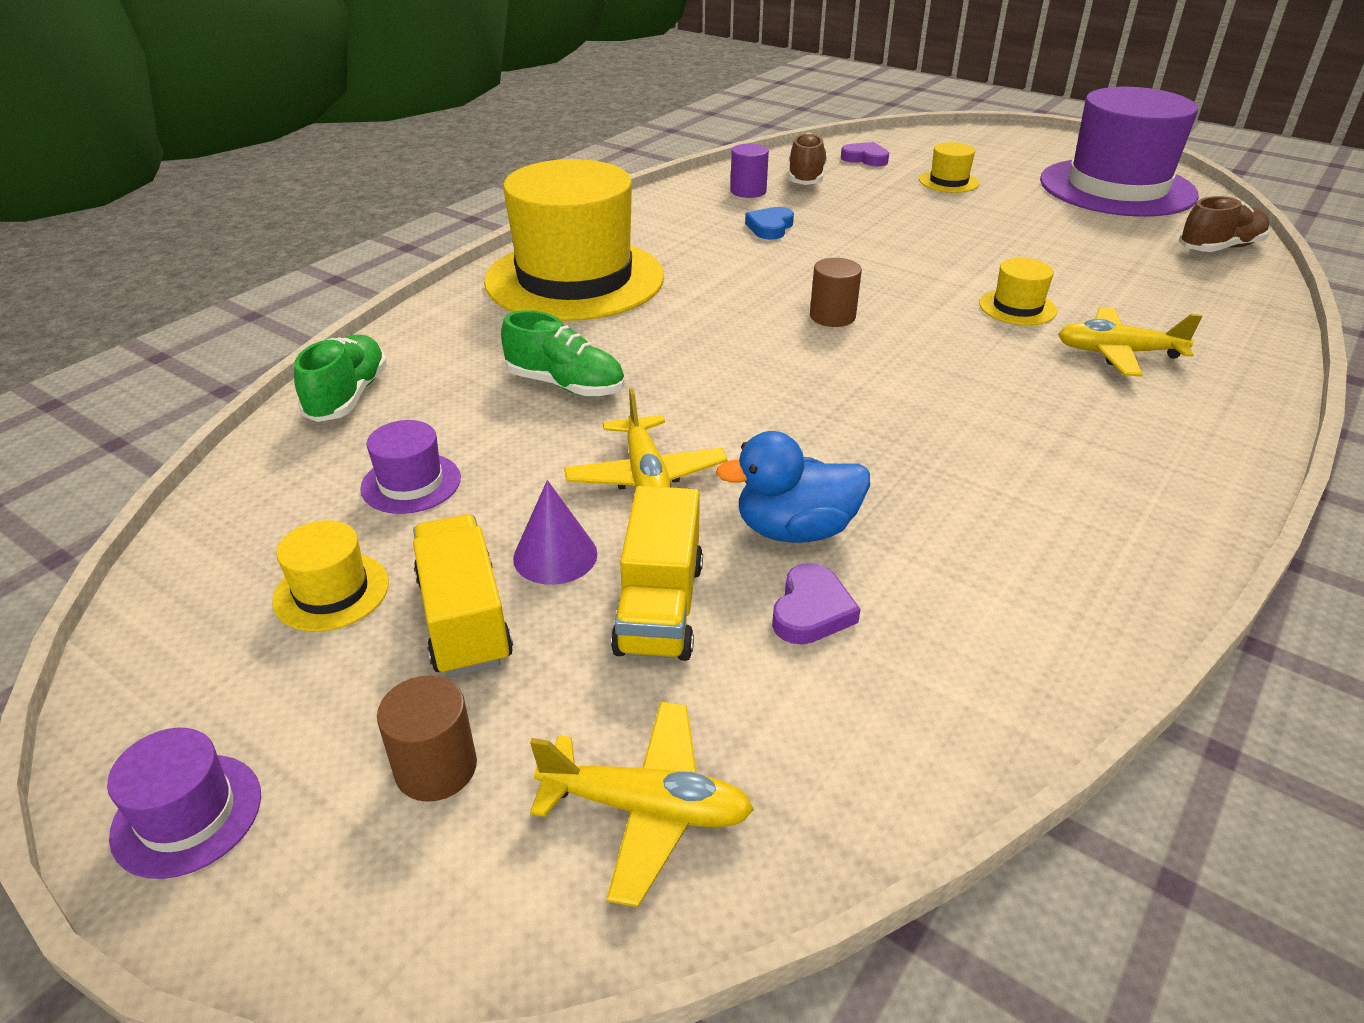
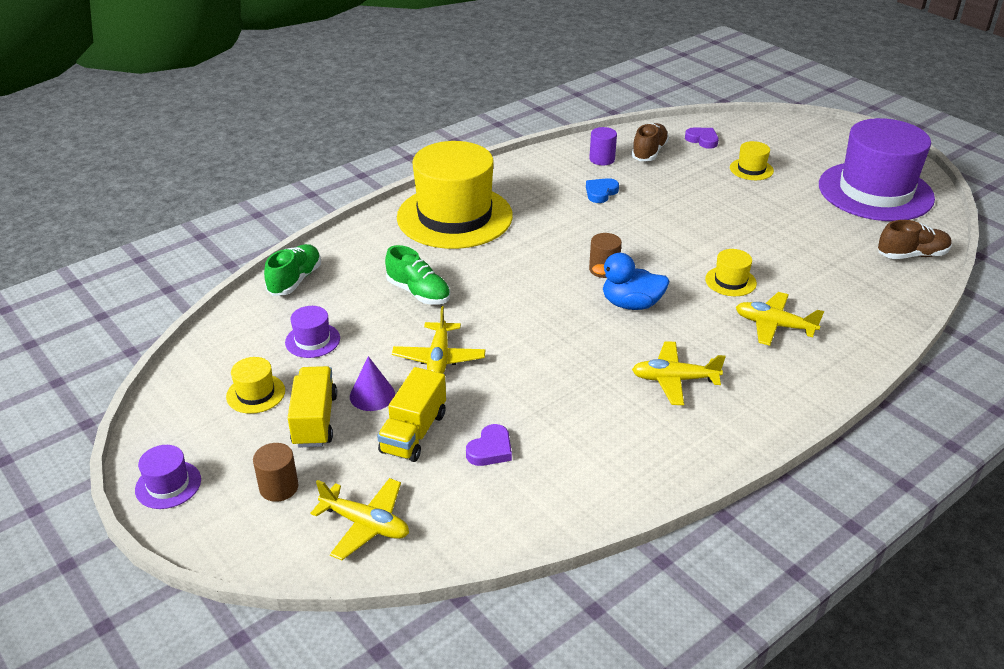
camera: 15 degrees right, 0 degrees up
blue duck [716,431,870,543] -> blue duck moved to [592,253,670,310]
none -> yellow plane [632,341,725,405]

